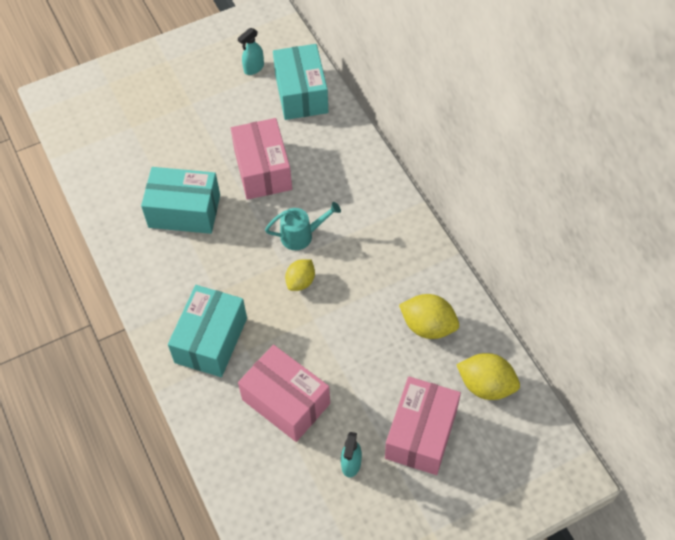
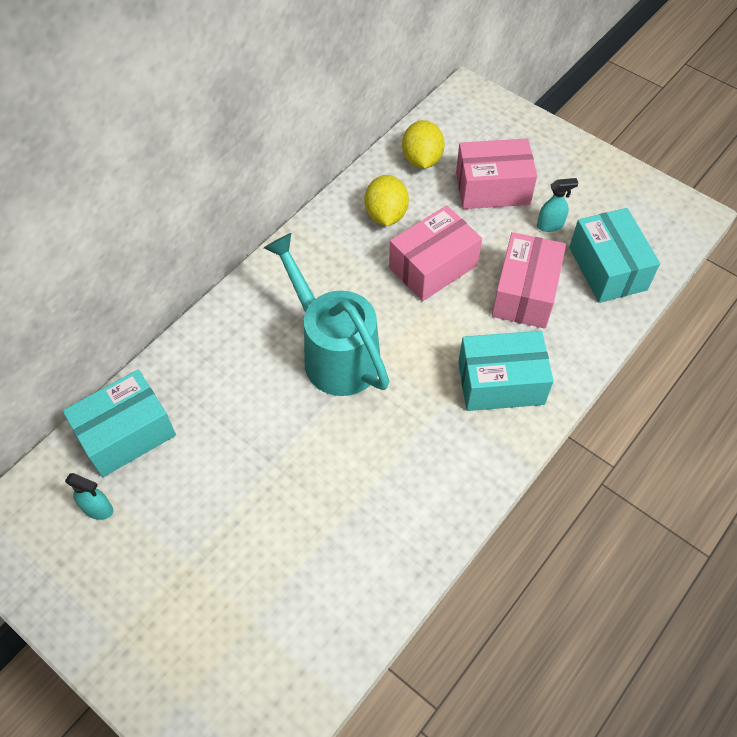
camera: 115 degrees left, 0 degrees up
turquoise box [141,167,220,234] -> turquoise box moved to [569,208,660,303]
pink box [231,118,292,200] -> pink box moved to [389,205,482,301]
turquoise watering can [265,202,341,250] -> turquoise watering can [264,233,390,396], size x2.05
yellow lemon [285,259,315,291] -> none

